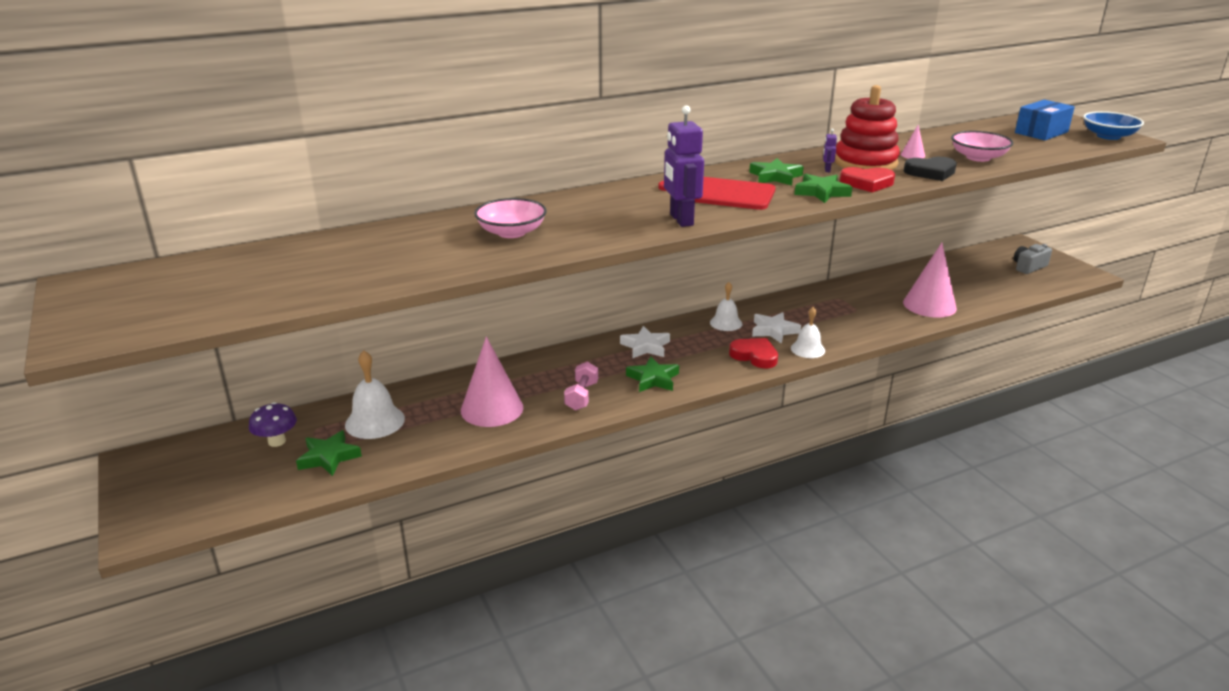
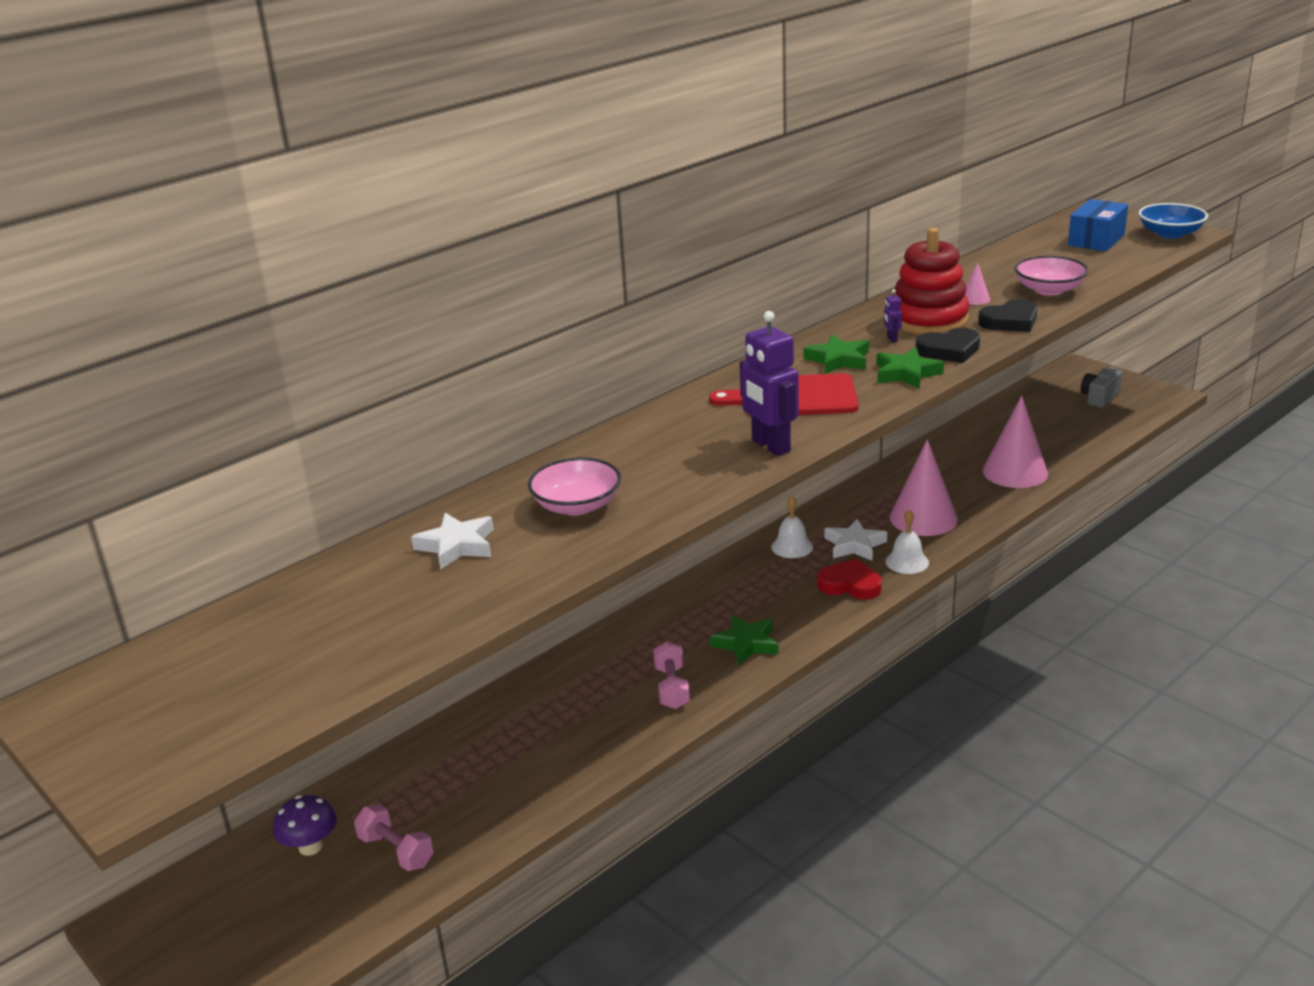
camera: 15 degrees left, 0 degrees up
green star [296,430,362,476] -> pink dumbbell [354,804,434,871]
white bell [345,350,405,439] -> none
pink cone [461,336,524,427] -> pink cone moved to [890,439,958,536]
white star [620,326,670,359] -> white star moved to [411,513,494,570]
red heart [840,167,895,192] -> black heart [915,328,980,363]

